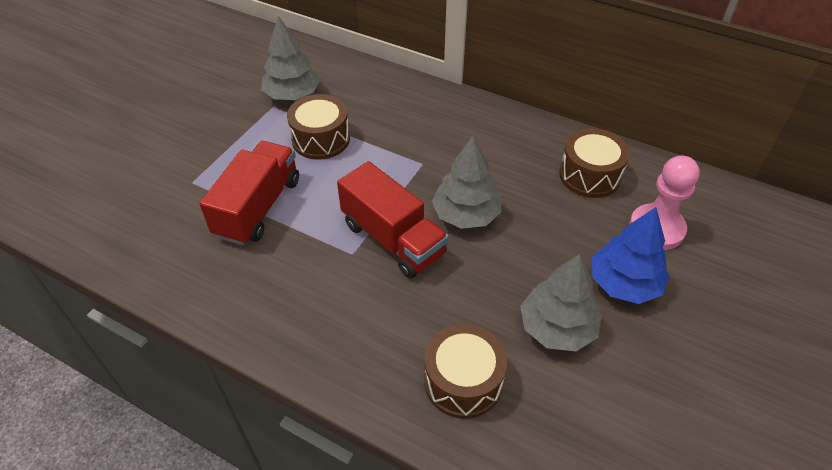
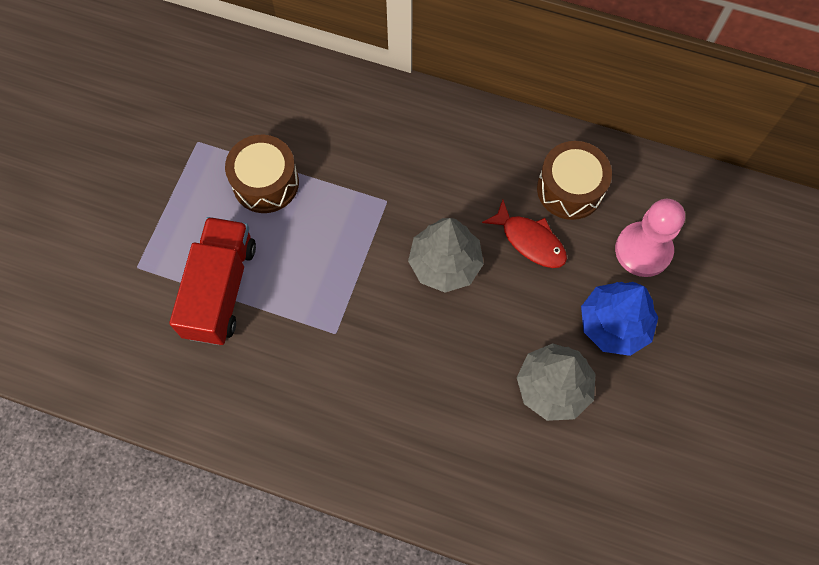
camera: 10 degrees left, 20 degrees up
grey tree [261,16,320,100] -> none
red truck [337,161,449,279] -> none
brown drum [424,324,507,419] -> none
none -> red fish [482,200,567,268]

